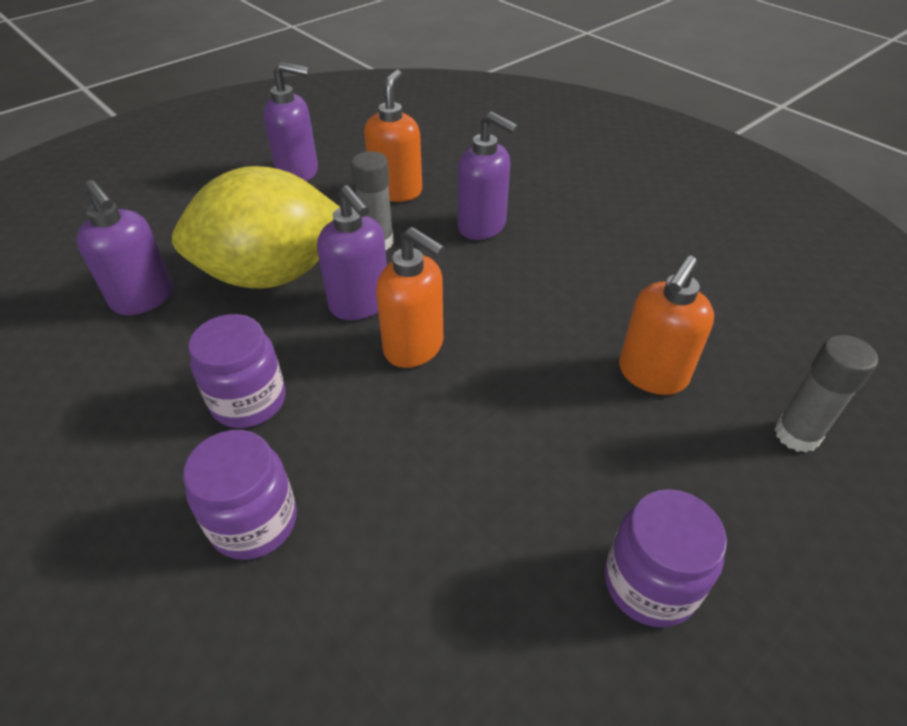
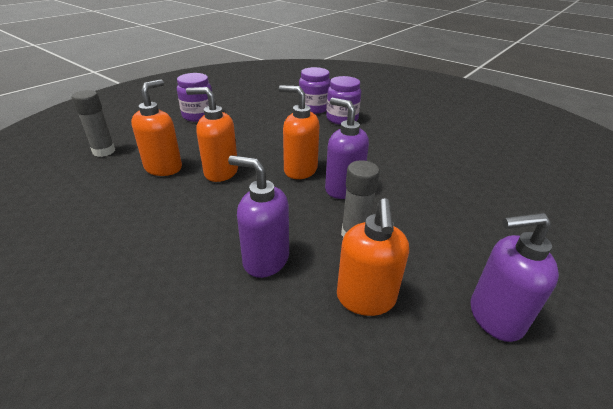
camera: 170 degrees right, 10 degrees down
purple soap dispenser [76,180,173,315] -> none
yellow lemon [172,166,340,288] -> none
purple jar [189,314,286,428] -> purple jar moved to [299,67,330,114]
none -> orange soap dispenser [186,87,238,182]

